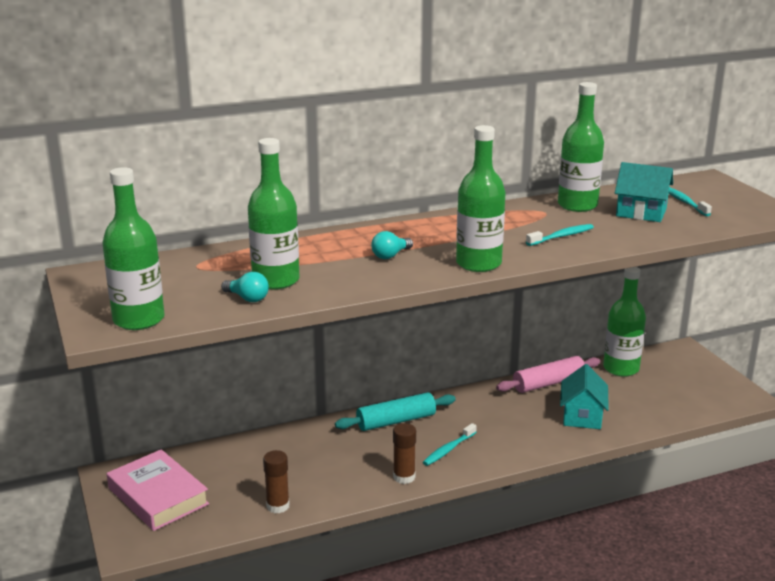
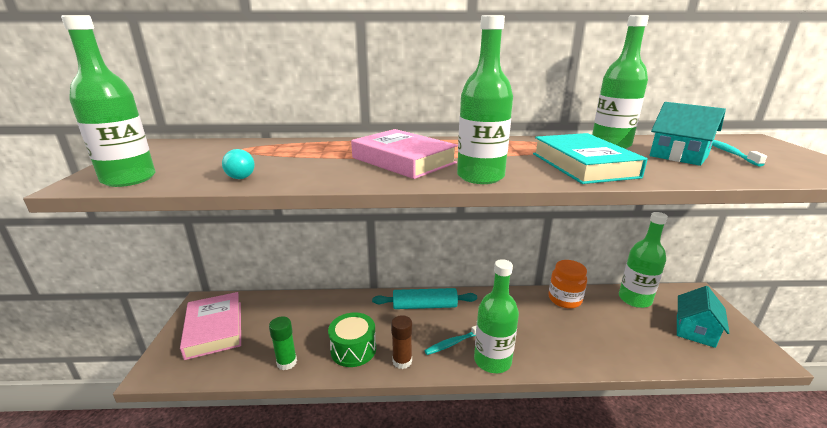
camera: 20 degrees right, 0 degrees up
green bottle [248,138,300,289] -> green bottle moved to [474,259,519,373]
brown glue stick [263,450,290,513] -> green glue stick [269,317,297,370]
turquoise light bulb [371,231,413,259] -> pink book [351,129,458,179]
pink rolling pin [496,356,600,393] -> orange jar [548,260,587,309]
turquoise toothbrush [526,224,594,246] -> turquoise book [533,133,648,184]
turquoise house [560,364,609,429] -> turquoise house moved to [677,286,729,348]
none -> green drum [328,312,376,367]

